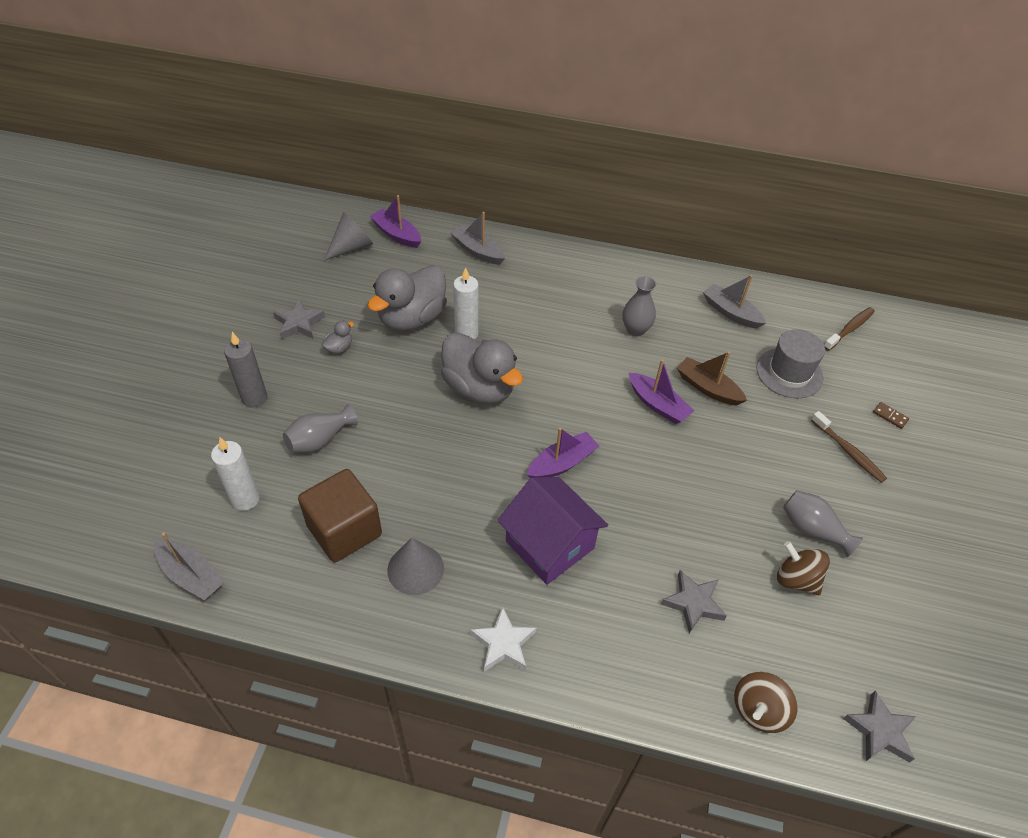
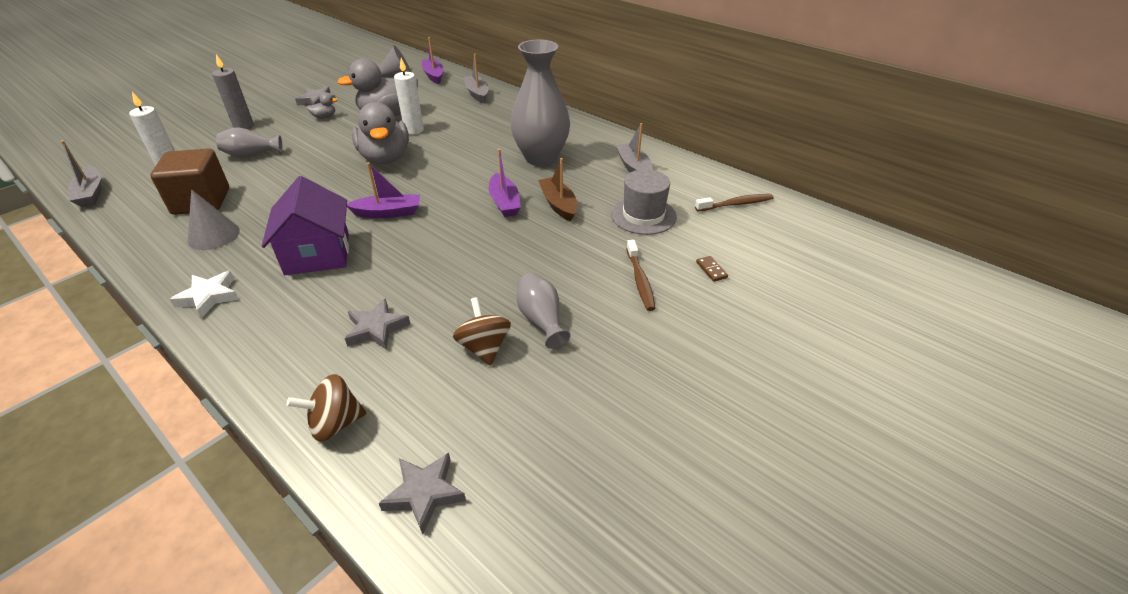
camera: 30 degrees right, 10 degrees down
grey vase [622,276,657,336] -> grey vase [511,40,570,166], size x1.96

